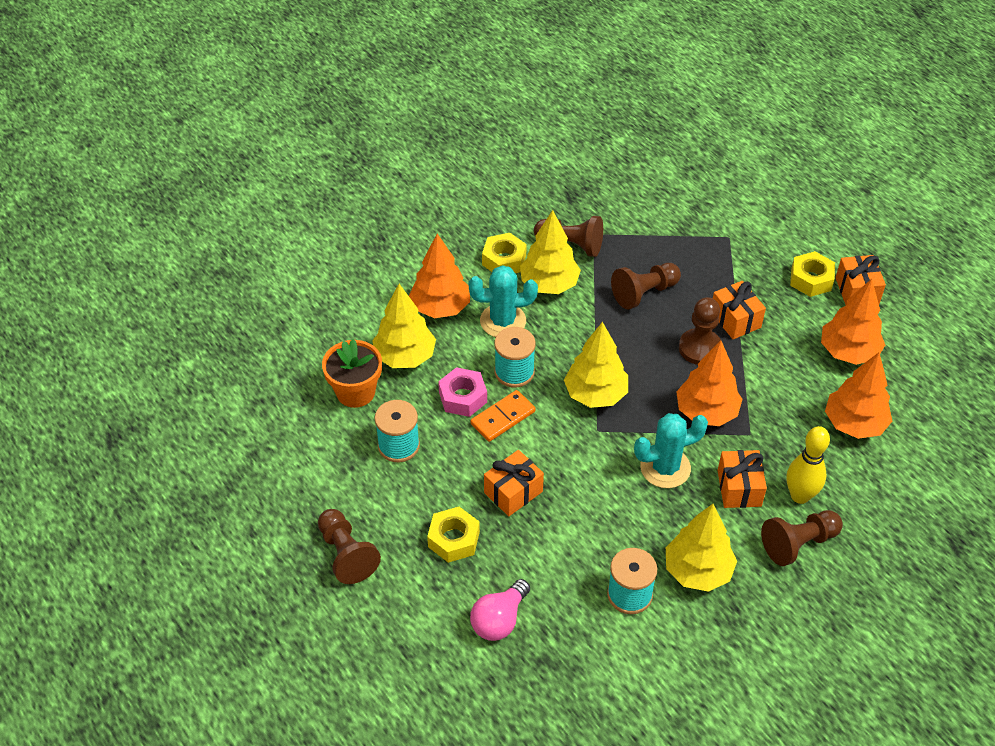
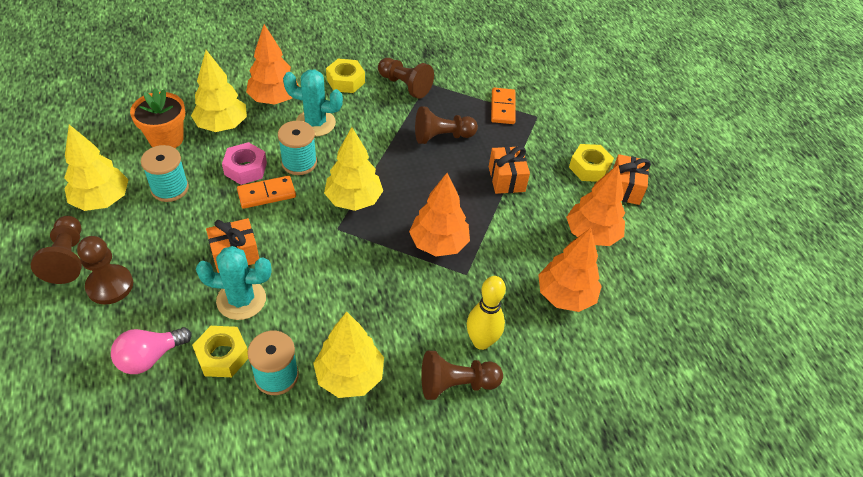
camera: 15 degrees right, 0 degrees up
yellow nut [427,507,480,563] -> yellow nut moved to [192,326,248,377]
yellow tree [520,210,581,294] -> yellow tree moved to [64,125,128,211]
turquoise cactus [634,413,708,488] -> turquoise cactus moved to [196,246,271,320]
brown pawn [679,297,721,365] -> brown pawn moved to [77,236,133,305]
orange gift [718,450,767,508] -> none
none -> orange domino [491,88,516,124]

